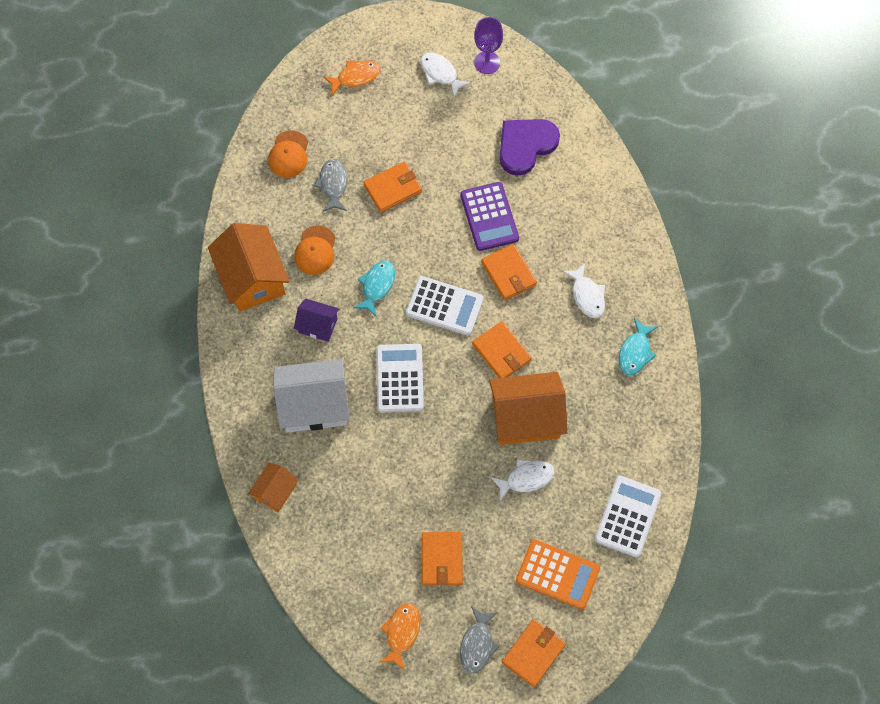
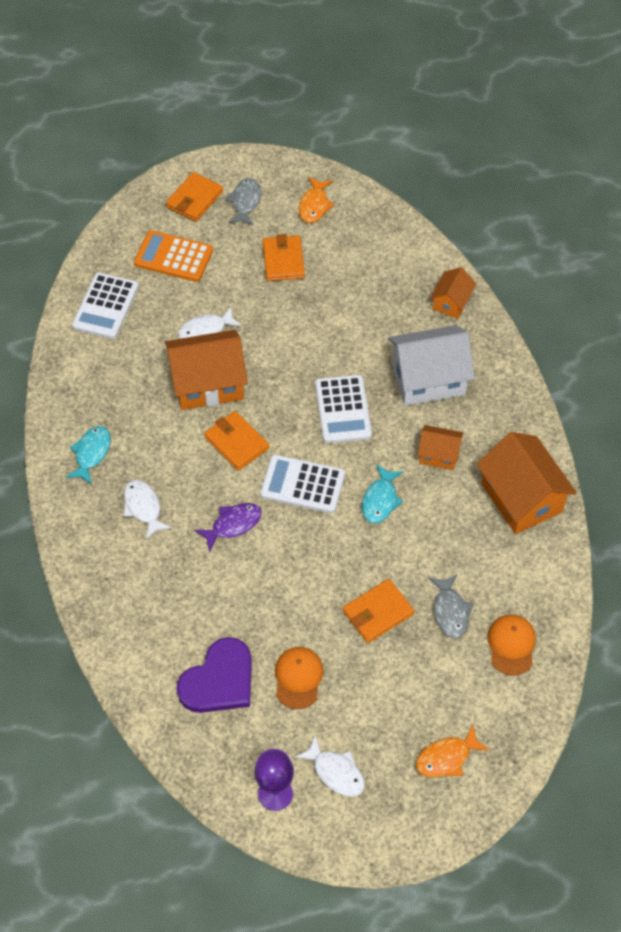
camera: 175 degrees right, 10 degrees down
orange cap [294,225,336,275] -> orange cap moved to [275,647,324,709]
purple house [294,298,339,342] -> orange house [417,425,463,470]
purple calculator [460,182,519,251] -> none
orange wallet [481,244,537,301] -> purple fish [195,503,262,552]

